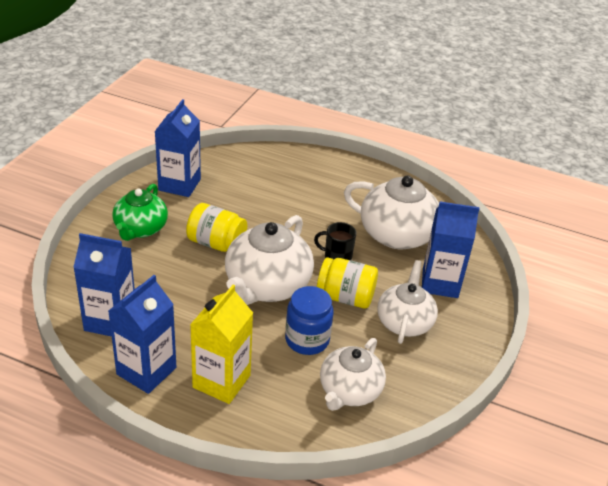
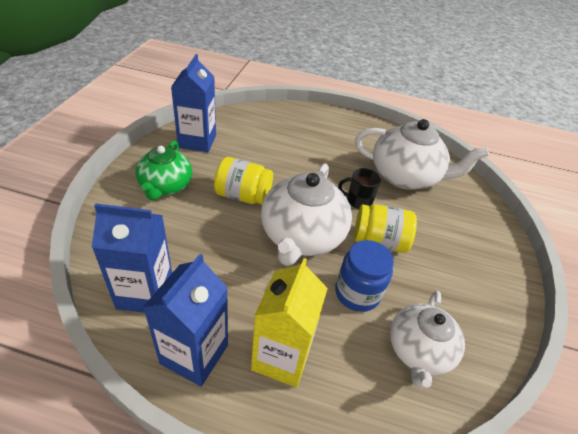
camera: 10 degrees left, 5 degrees up
white teapot [377,260,438,344] -> none
blue carton [422,202,480,298] -> none

